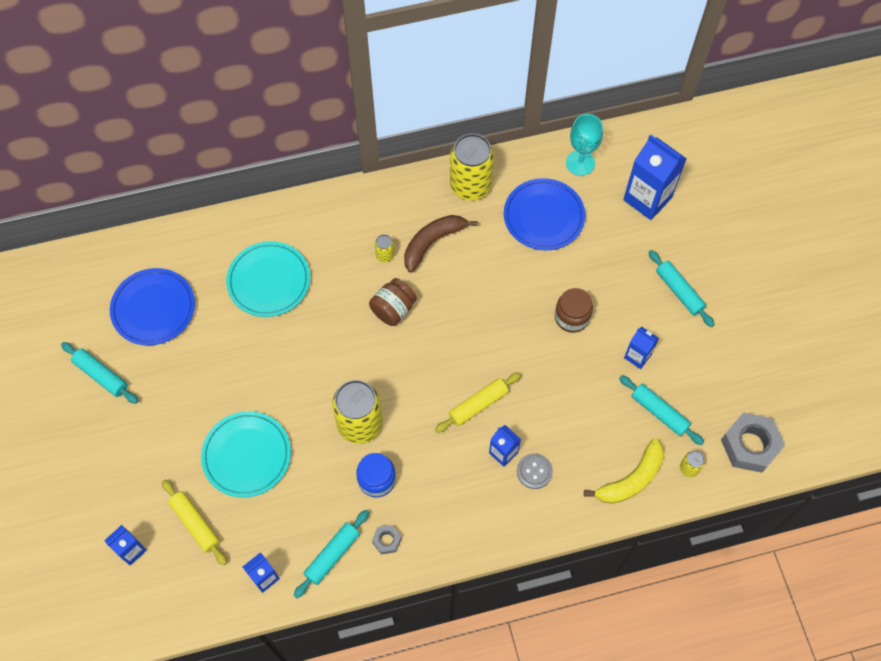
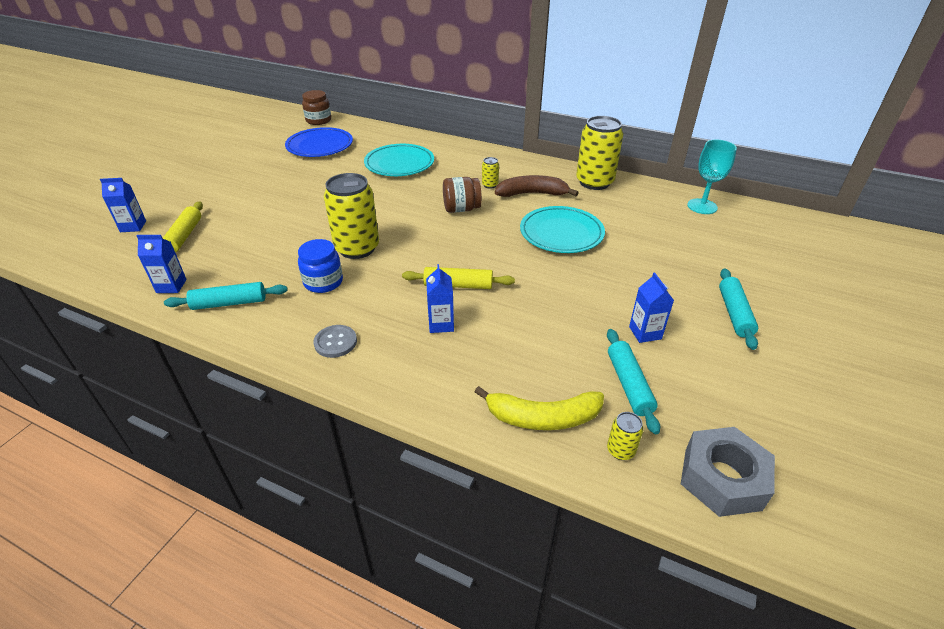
camera: 40 degrees right, 25 degrees down
turquoise rolling pin [61,342,138,404] -> none
turquoise plate [201,411,291,498] -> turquoise plate moved to [520,206,605,253]
grey nut [372,525,402,555] -> none
blue plate [504,178,585,250] -> none
grey button [517,454,553,489] -> grey button moved to [314,325,357,358]
brown jar [555,288,593,333] -> brown jar moved to [302,90,331,125]
blue carton [623,134,687,220] -> none

